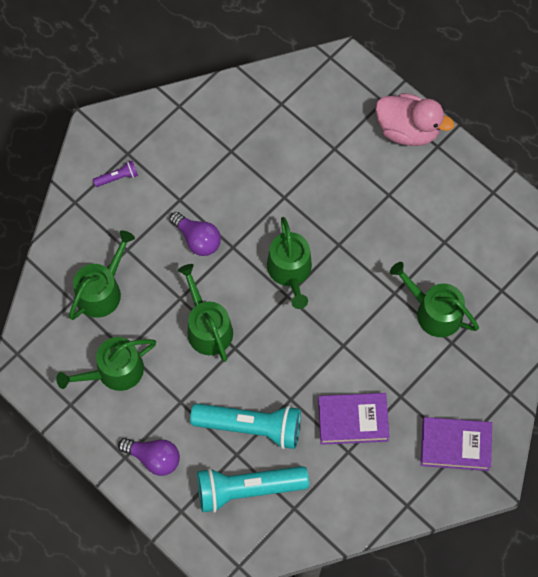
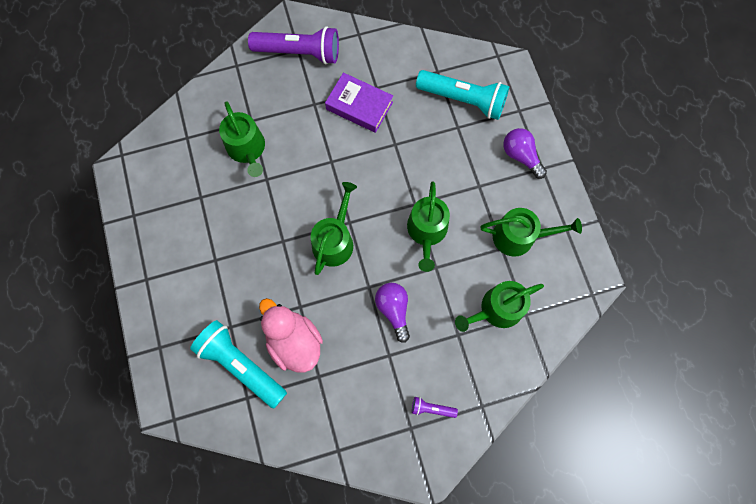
camera: 150 degrees left, 5 degrees up
turquoise flashlight [190,403,301,449] -> turquoise flashlight moved to [190,320,287,408]
pink duck [375,93,454,146] -> pink duck moved to [259,298,323,373]
purple book [421,417,492,471] -> purple flashlight [248,26,339,64]

